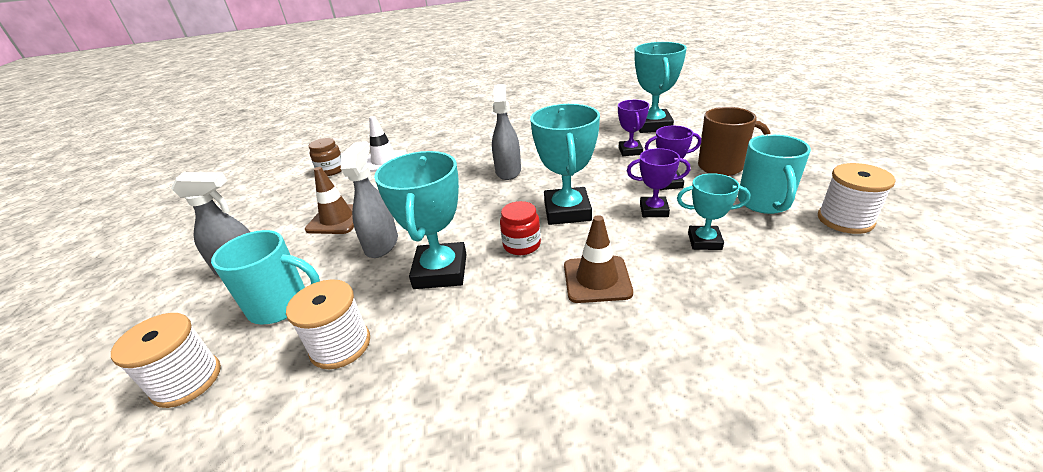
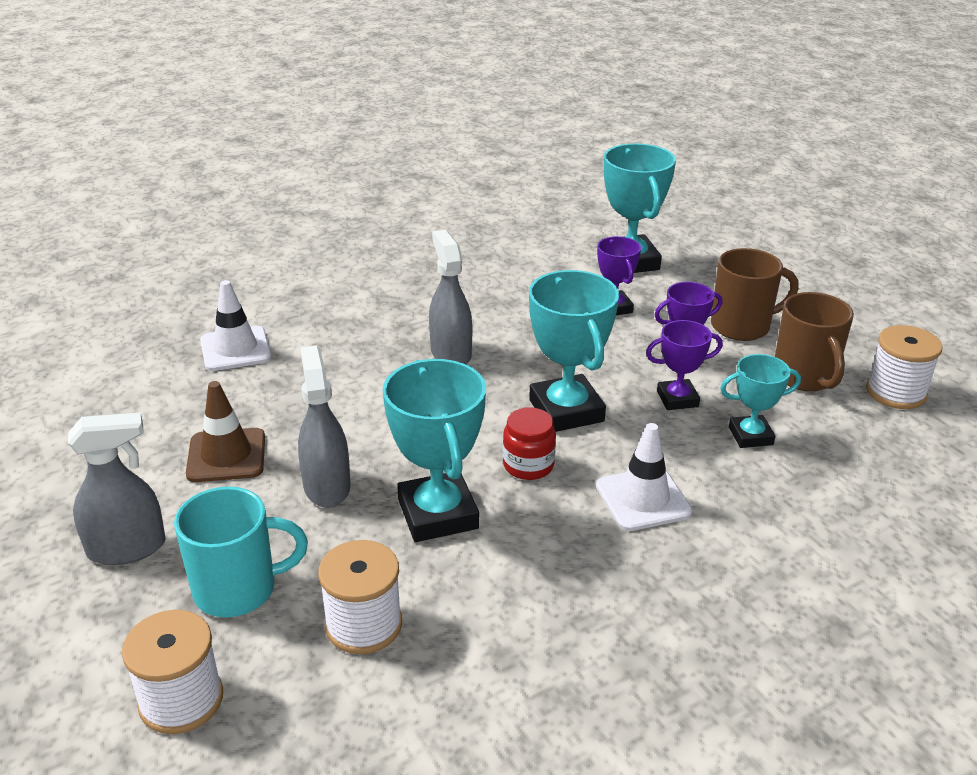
camera: 20 degrees left, 0 degrees up
brown jar [309,138,342,176] -> none
brown traffic cone [564,215,633,303] -> white traffic cone [596,423,692,531]
turquoise mug [738,134,811,214] -> brown mug [775,292,854,391]

